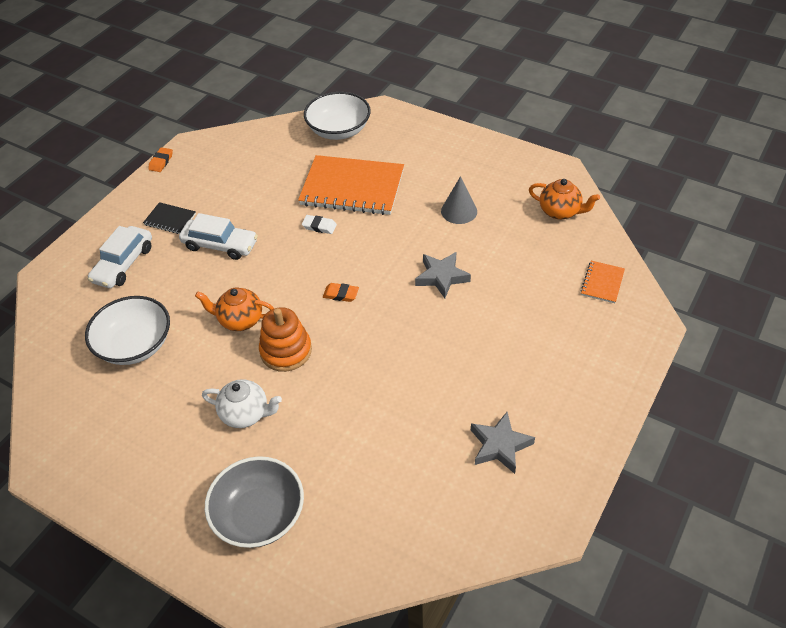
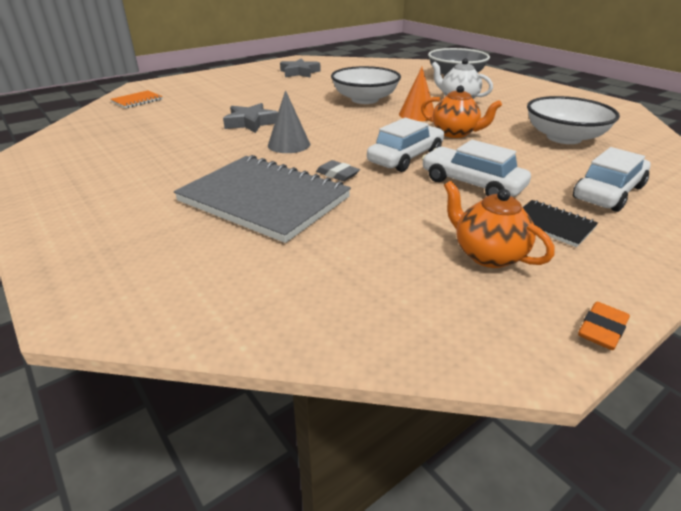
camera: 160 degrees left, 15 degrees down
orange stacking toy [259,307,312,372] -> orange cone [399,67,434,121]
orange notebook [298,155,404,215] -> grey notebook [174,155,351,243]
white eraser [302,215,337,234] -> grey eraser [316,160,360,181]
white bowl [304,92,371,140] -> white bowl moved to [331,66,401,104]
orange eraser [323,283,359,302] -> none
grey cone [441,176,477,224] -> grey cone moved to [268,90,310,153]
orange teapot [529,179,600,220] -> orange teapot moved to [444,181,555,268]
none -> white car [367,118,444,172]

